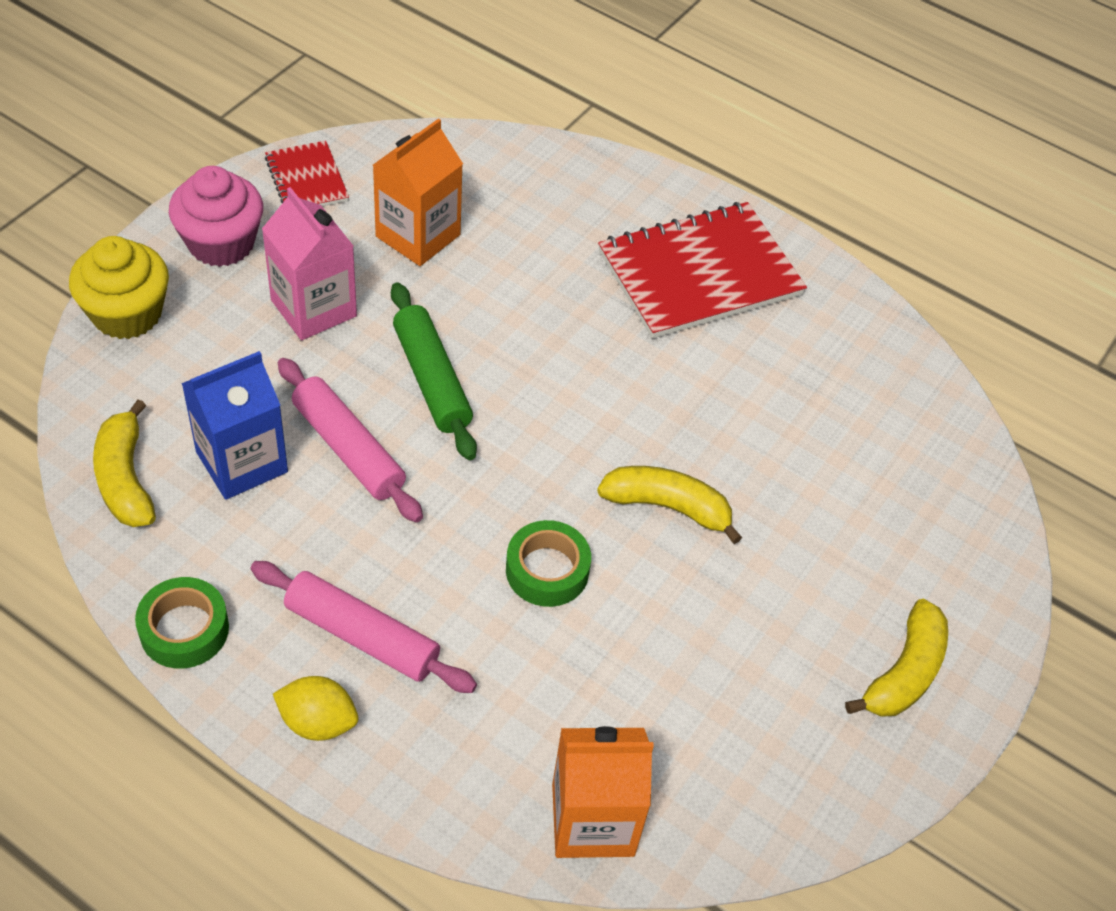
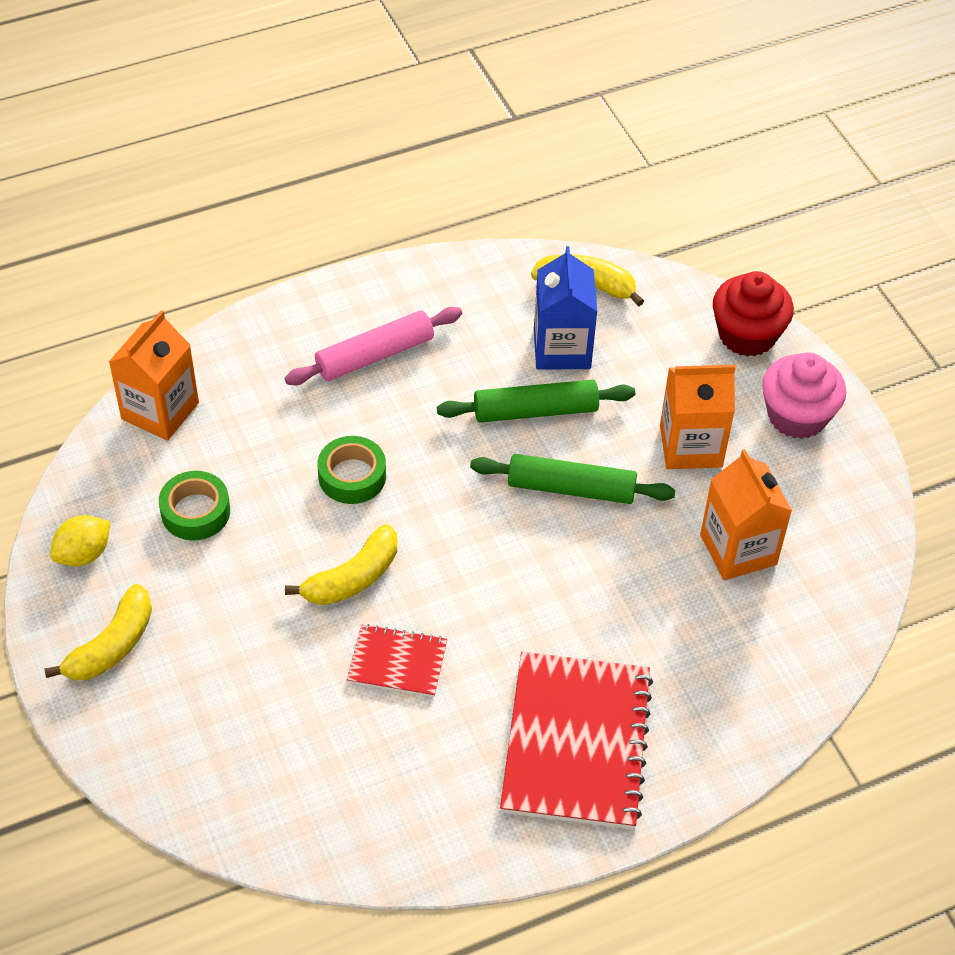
camera: 125 degrees right, 0 degrees up
yellow cupcake [69,236,169,339] -> red cupcake [713,271,794,357]
green tape [135,577,229,669] -> green tape moved to [159,471,230,541]
pink carton [262,187,357,340] -> orange carton [660,365,736,469]
red notebook [265,140,349,206] -> red notebook moved to [347,624,447,697]
yellow lemon [273,676,358,741] -> yellow lemon moved to [50,515,111,566]
pink rolling pin [278,358,423,522] -> green rolling pin [437,380,635,423]
yellow banana [845,599,948,717] -> yellow banana turned 120 degrees counterclockwise [44,584,152,681]

